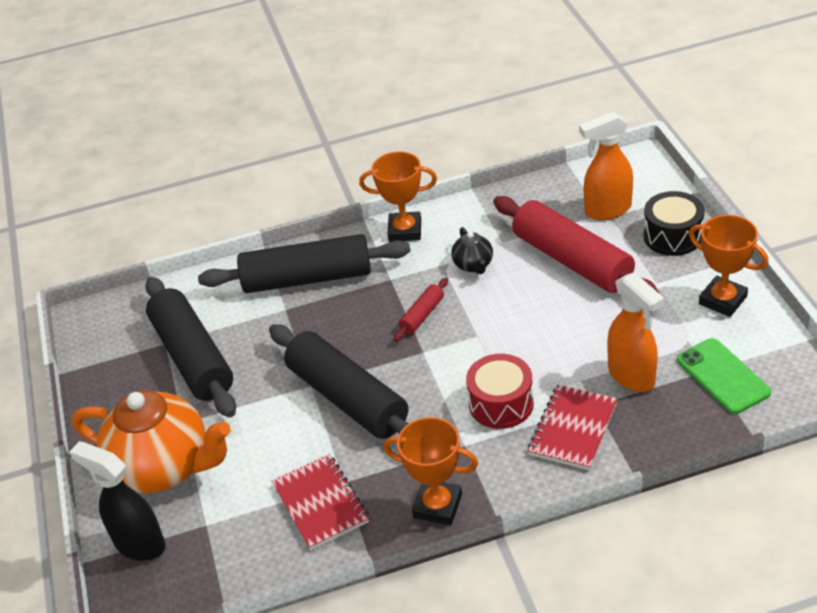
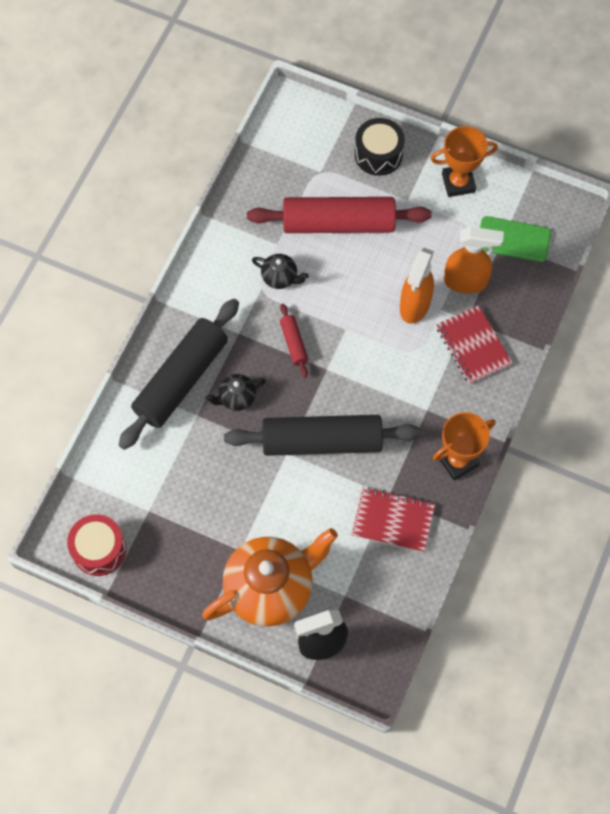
camera: 55 degrees left, 25 degrees up
black rolling pin [145,277,236,417] -> none
orange trophy [359,151,437,242] -> none
red drum [466,354,534,429] -> red drum moved to [67,514,126,576]
orange spray bottle [579,112,633,220] -> orange spray bottle moved to [400,248,434,324]
none -> black teapot [205,374,266,411]

